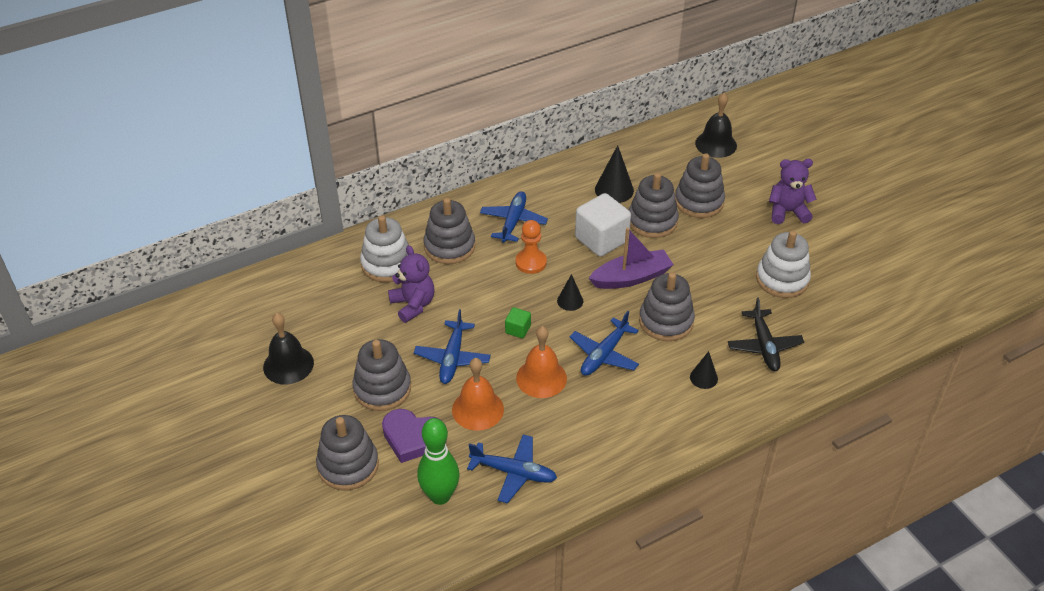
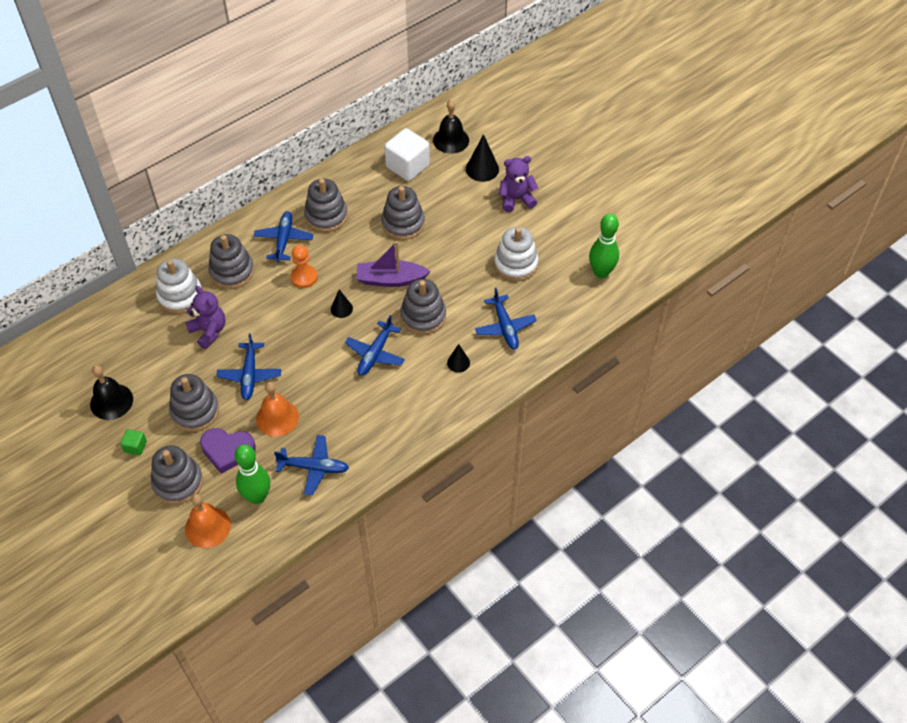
camera: 10 degrees left, 10 degrees up
green cube [505,307,531,338] -> green cube moved to [121,429,147,455]
orange bell [516,326,567,398] -> orange bell moved to [185,494,231,548]
white cube [575,193,631,257] -> white cube moved to [384,128,430,181]
purple boat [589,228,674,289] -> purple boat turned 150 degrees counterclockwise [356,241,431,287]
black cone [595,145,634,203] -> black cone moved to [466,134,499,182]
grey stacking toy [675,153,725,218] -> grey stacking toy moved to [304,179,348,232]
black plane [728,298,804,371] -> blue plane [475,288,537,350]
none -> green bowling pin [589,214,619,278]

